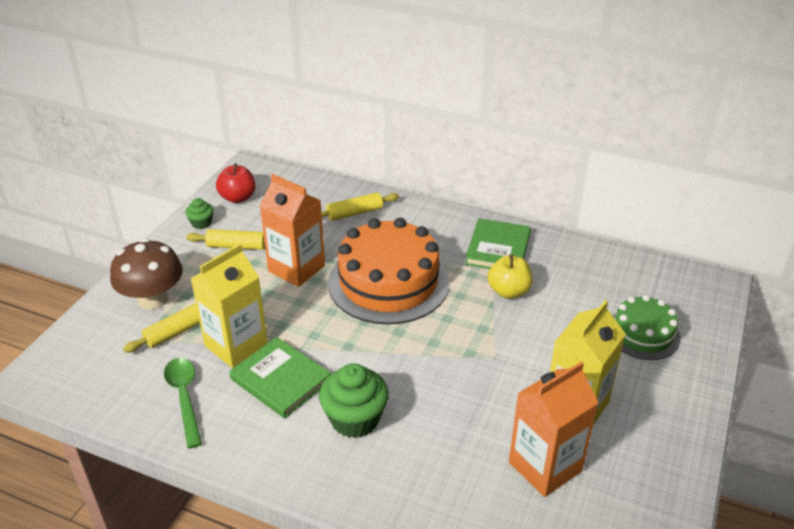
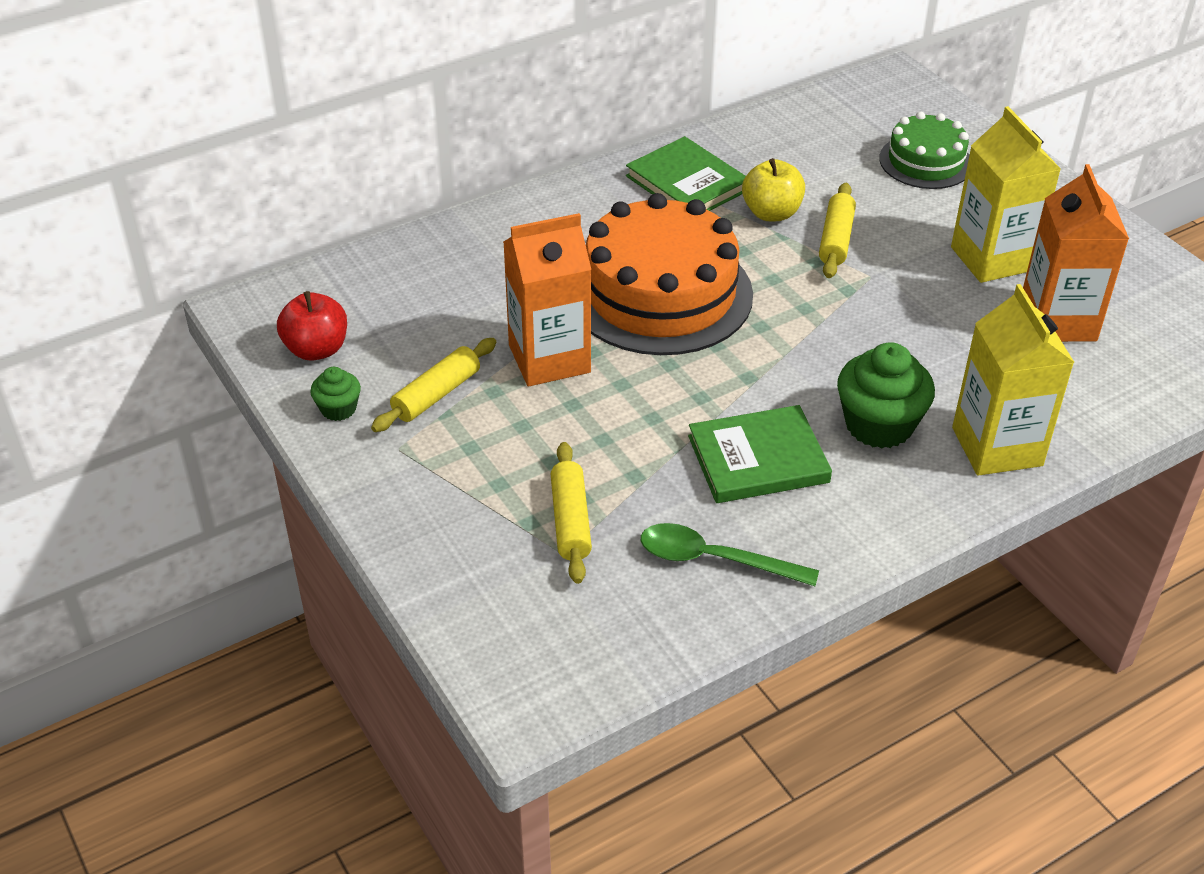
camera: 55 degrees left, 5 degrees up
brown mushroom [110,238,183,310] -> none
yellow carton [190,244,268,368] -> yellow carton moved to [952,284,1075,476]
yellow rolling pin [321,192,399,221] -> yellow rolling pin moved to [819,183,856,278]

